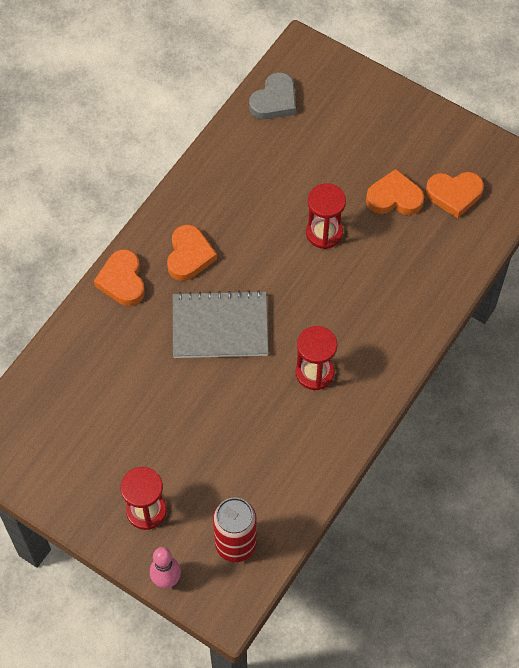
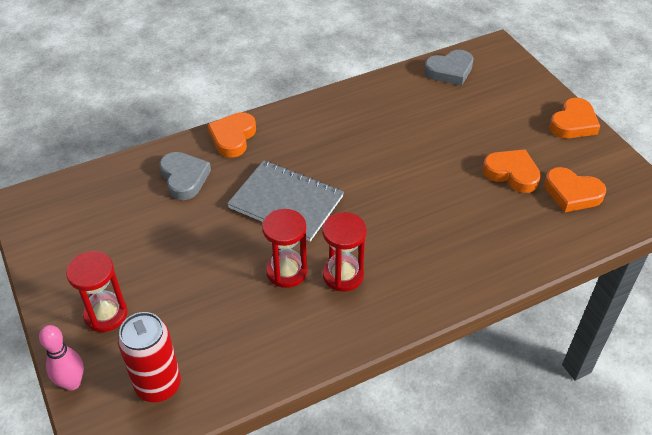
camera: 30 degrees right, 15 degrees down
orange heart [167,225,217,281] -> orange heart moved to [549,98,600,139]
red hourglass [306,183,346,249] -> red hourglass moved to [262,209,308,288]
none -> grey heart [160,152,211,200]

